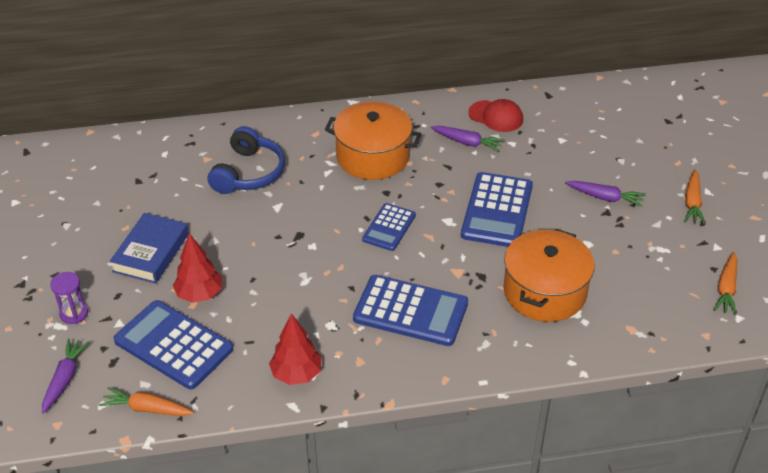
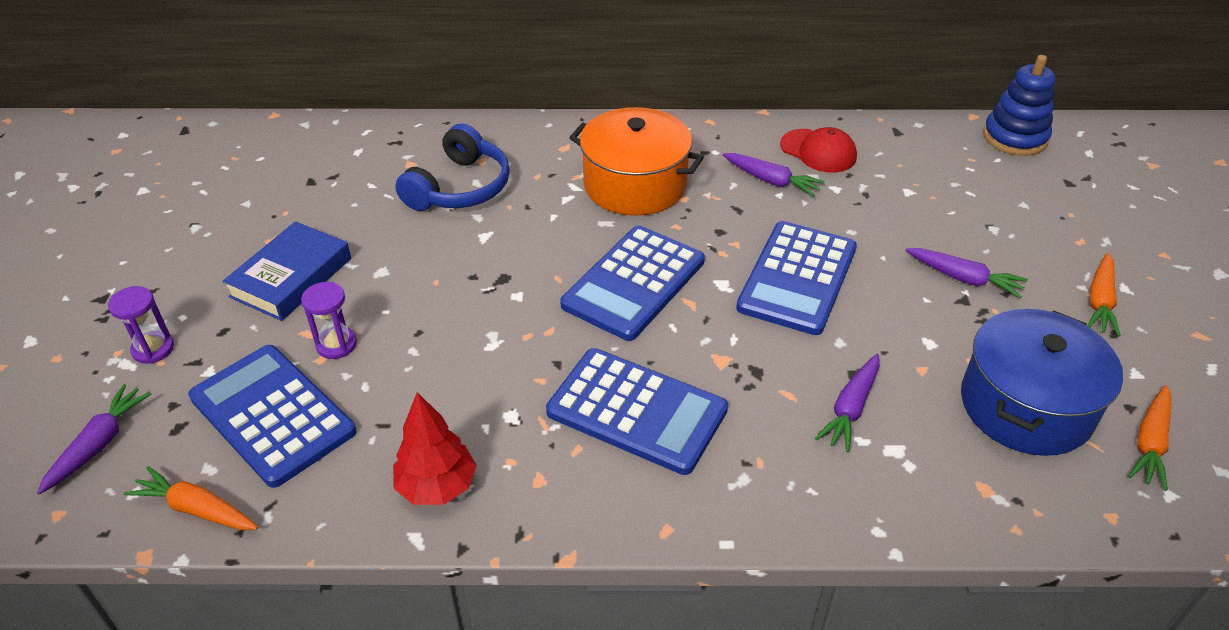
camera: 10 degrees right, 0 degrees up
red tree [173,233,222,303] -> purple hourglass [301,282,357,359]
blue calculator [362,203,416,251] -> blue calculator [560,225,705,341], size x1.68
orange pot [504,229,595,322] -> purple carrot [815,354,879,452]
none -> blue pot [961,309,1123,456]
none -> blue stacking toy [983,55,1056,156]

